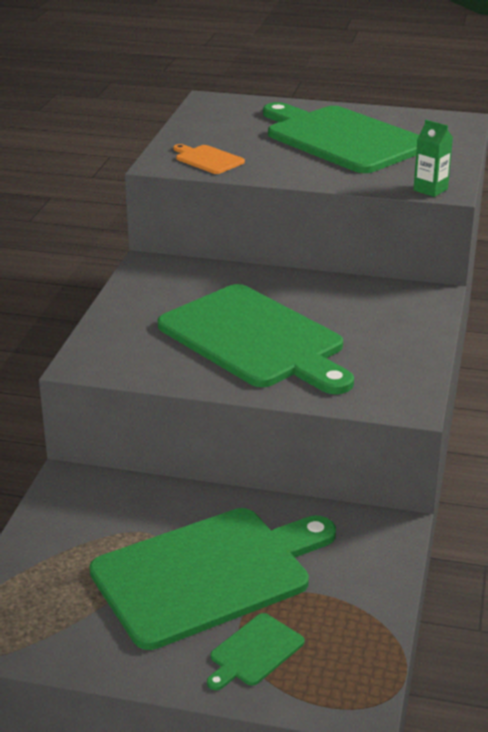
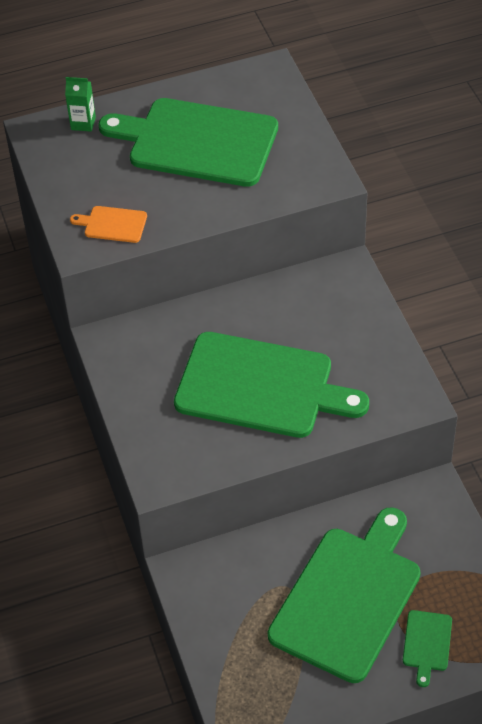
camera: 30 degrees left, 20 degrees up
green carton [413,120,453,197] -> green carton moved to [65,77,96,132]

